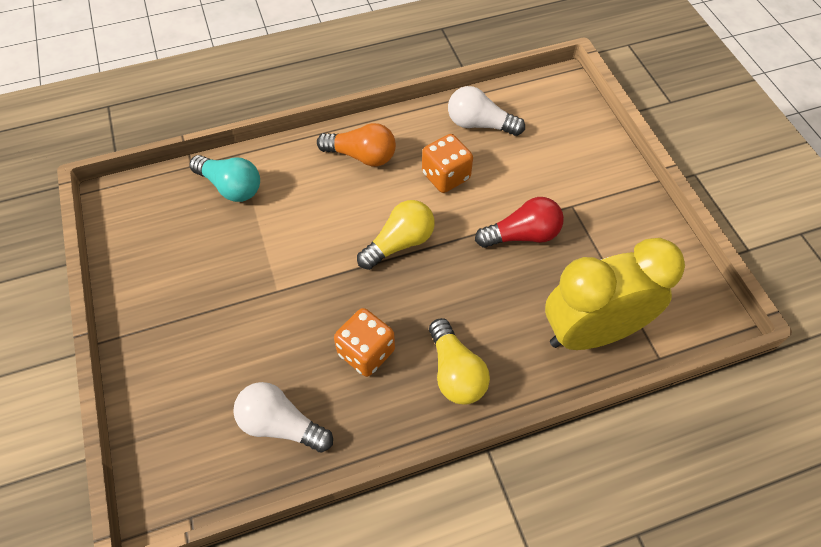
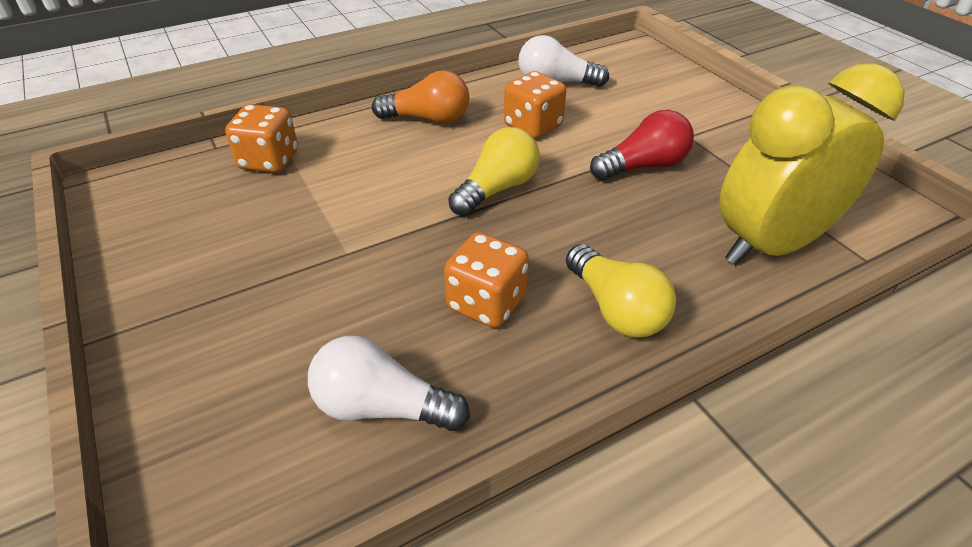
camera: 10 degrees left, 15 degrees down
turquoise light bulb [189,155,260,202] -> orange dice [225,104,298,173]

